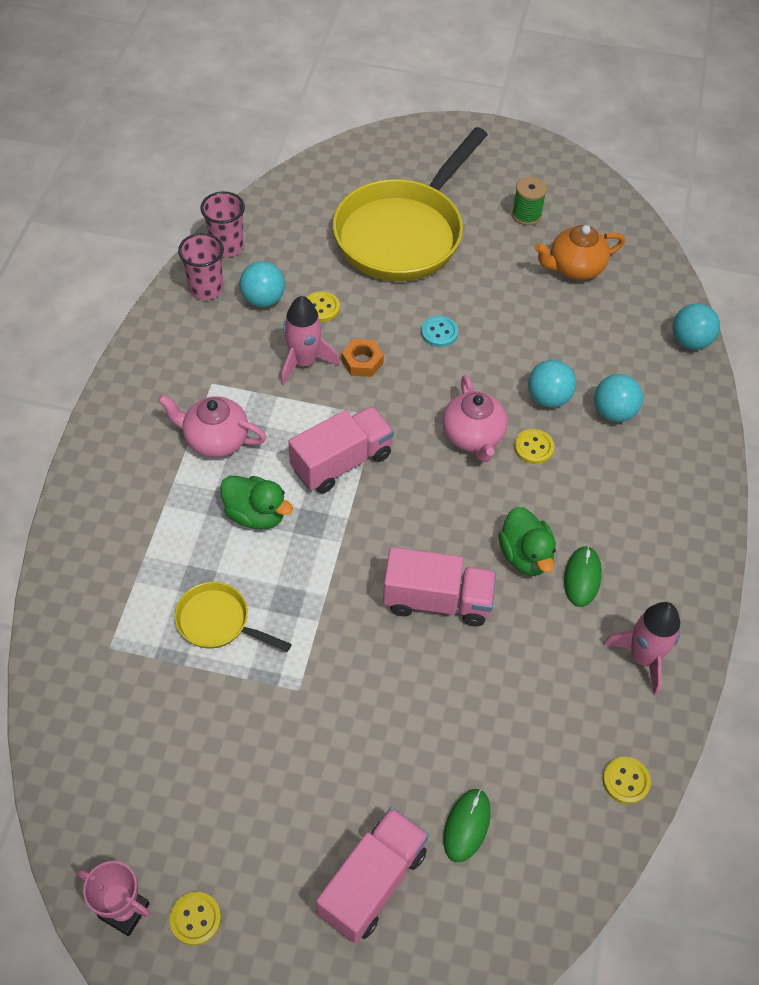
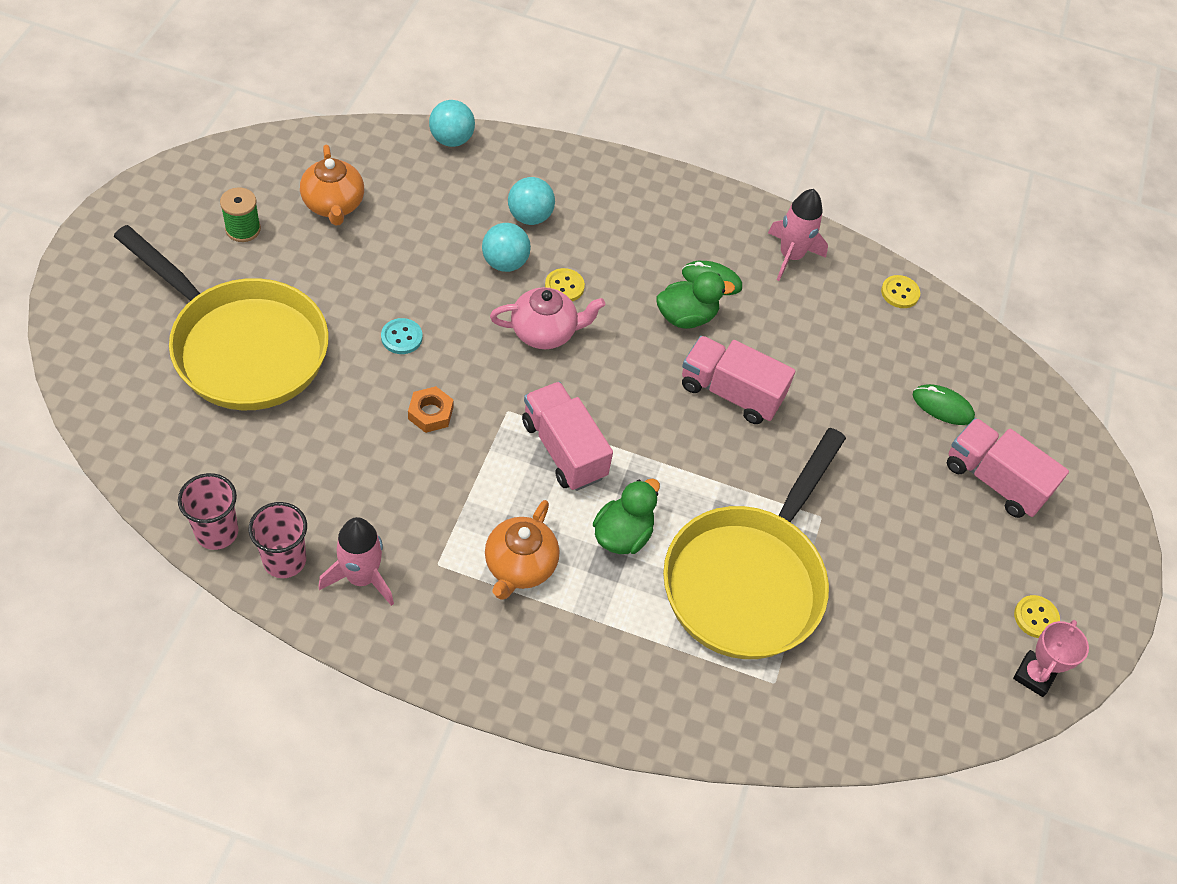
camera: 90 degrees left, 0 degrees up
pink teapot [158,394,266,458] -> orange teapot [485,500,559,600]
yellow pan [175,582,292,652] -> yellow pan [663,428,846,659], size x2.21
turquoise ball [240,261,285,307] -> none
pink rocket [281,296,340,386] -> pink rocket moved to [319,517,394,606]
yellow button [306,291,340,322] -> none
pink truck [383,547,496,626] -> pink truck turned 75 degrees counterclockwise [682,336,795,424]

